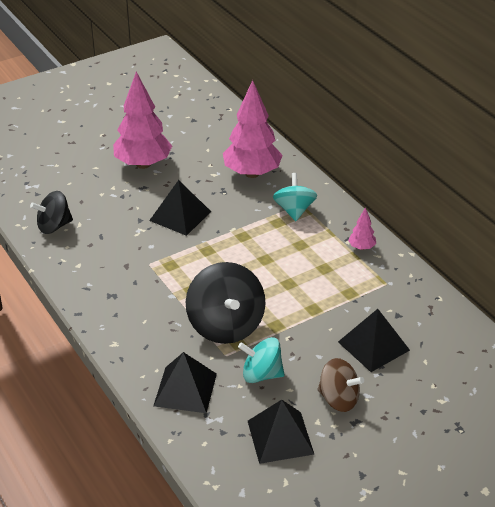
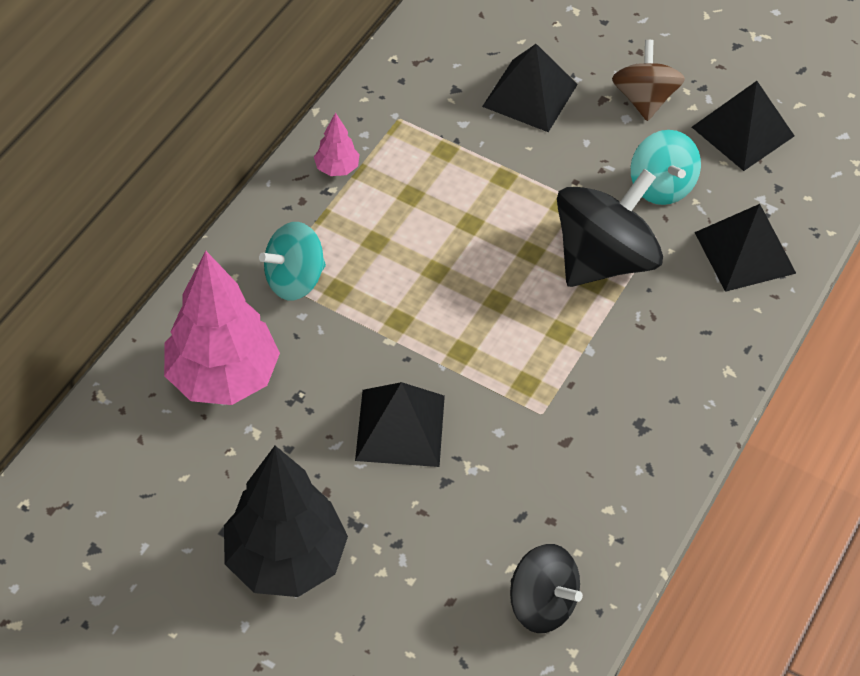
camera: 120 degrees left, 15 degrees up
pink tree [113,72,172,169] -> black tree [224,446,348,597]

